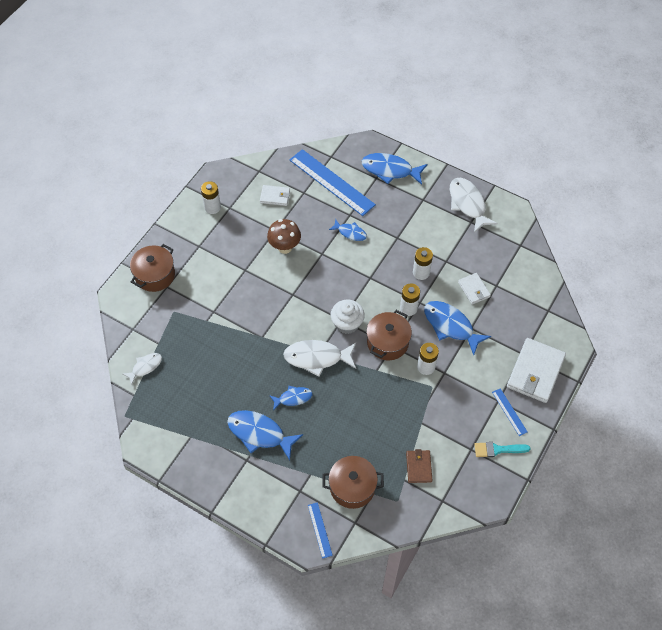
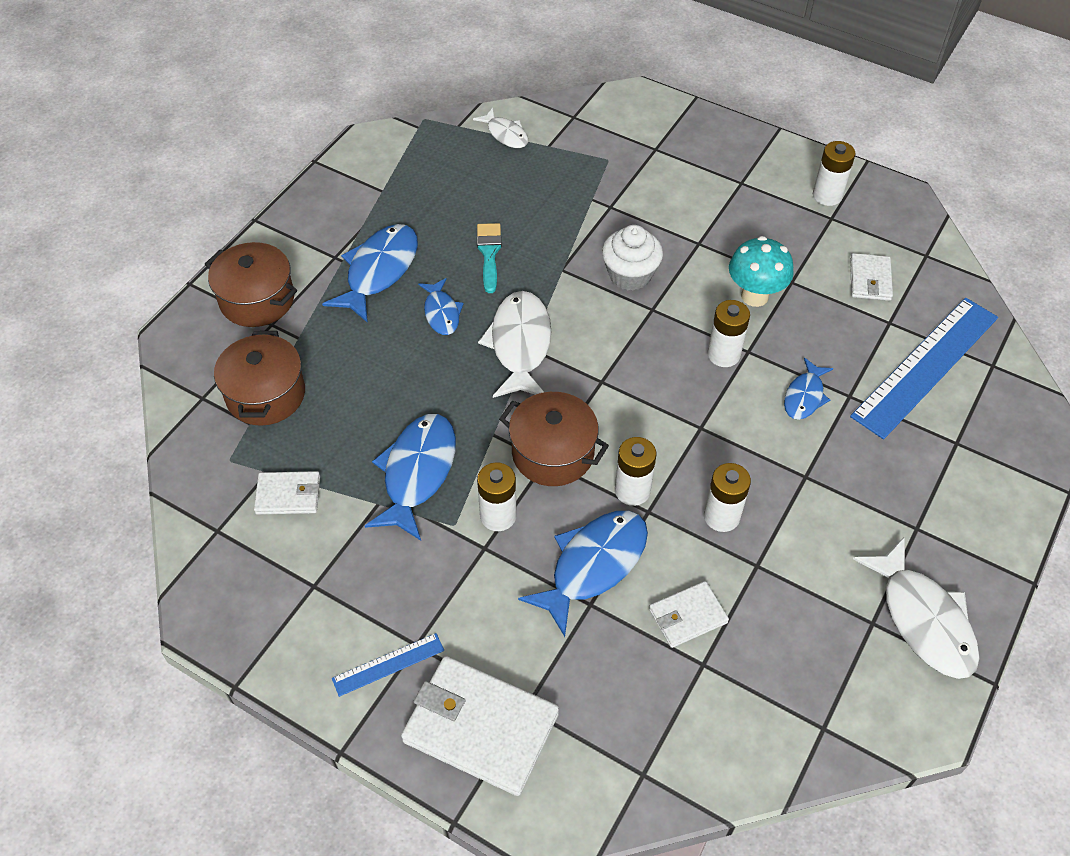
camera: 90 degrees right, 5 degrees down
brown pot [130,244,175,292] -> brown pot moved to [205,242,297,327]
brown mushroom [267,219,301,254] -> turquoise mushroom [729,236,794,307]
blue ruler [308,502,333,559] -> none
white cupcake [331,300,365,334] -> white cupcake moved to [602,225,663,291]
blue fish [362,153,428,185] -> blue fish moved to [365,414,456,541]
brown wallet [406,449,432,483] -> white wallet [254,471,320,515]
white fish [450,178,498,233] -> white fish turned 90 degrees clockwise [853,537,980,679]
turquoise brush [474,442,530,457] -> turquoise brush moved to [477,223,502,293]
none -> white battery [707,300,750,367]

